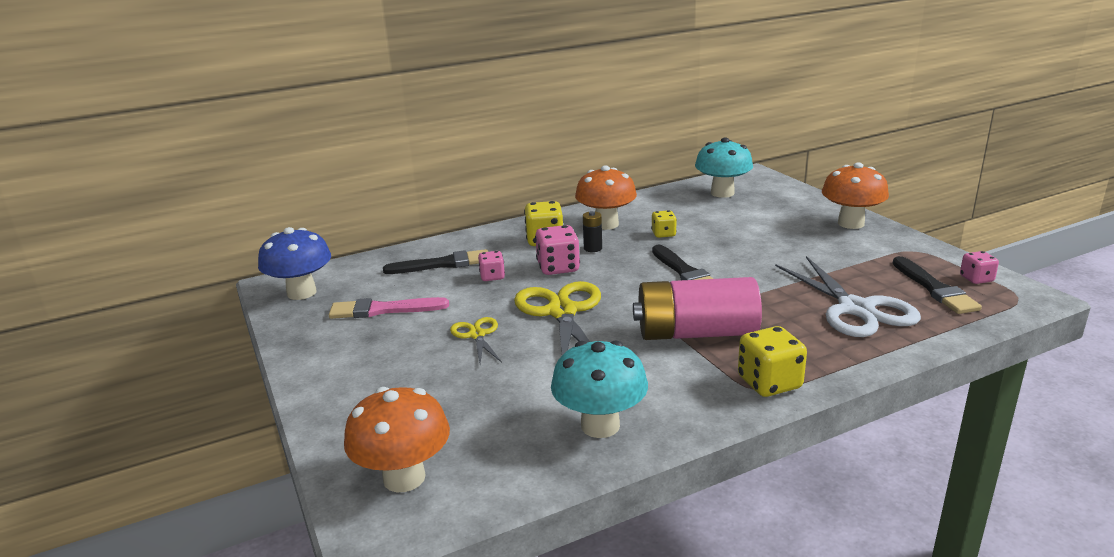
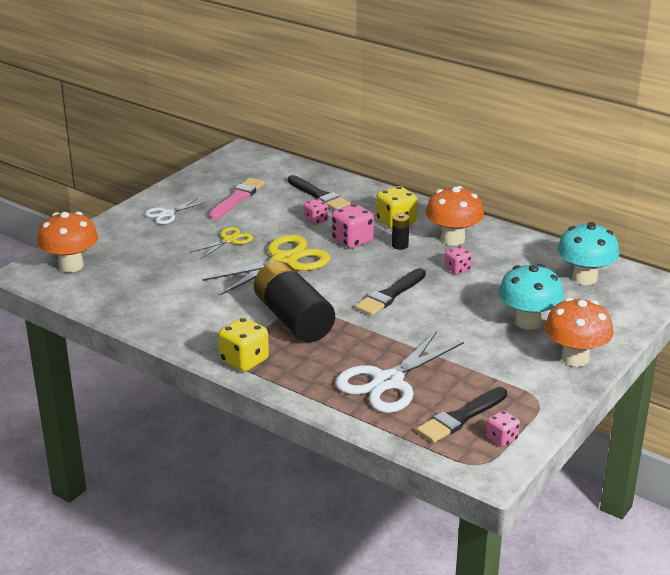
camera: 60 degrees right, 5 degrees up
blue mushroom [258,227,331,300] -> none
pink brush [329,297,449,319] -> pink brush turned 60 degrees clockwise [209,178,265,220]
turquoise mushroom [551,341,648,438] -> turquoise mushroom moved to [499,264,564,330]
pink battery [633,277,762,340] -> black battery [254,261,335,342]
yellow dice [651,210,677,238] -> pink dice [445,246,472,275]
none -> white scissors [145,198,207,224]

